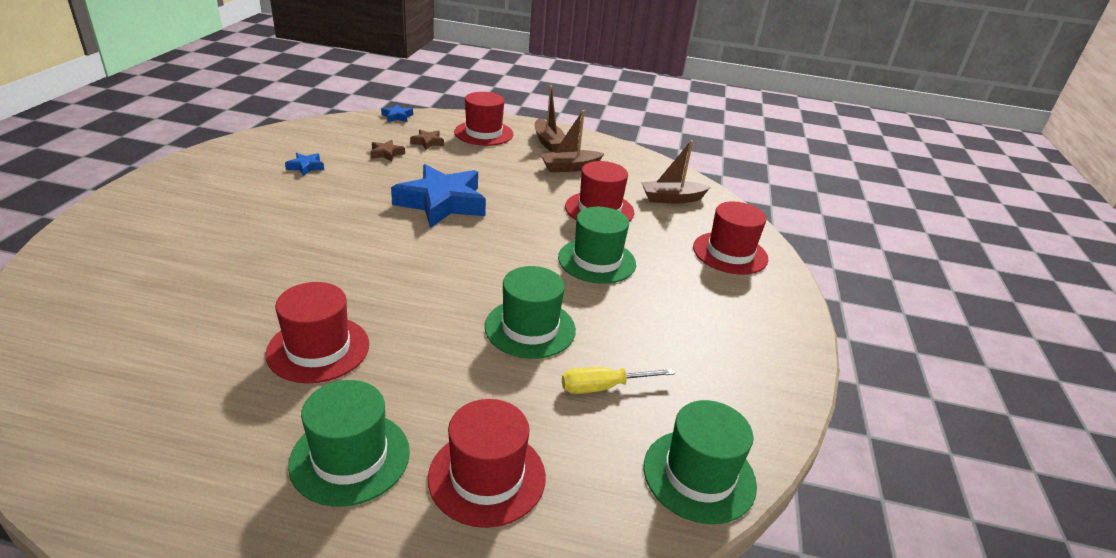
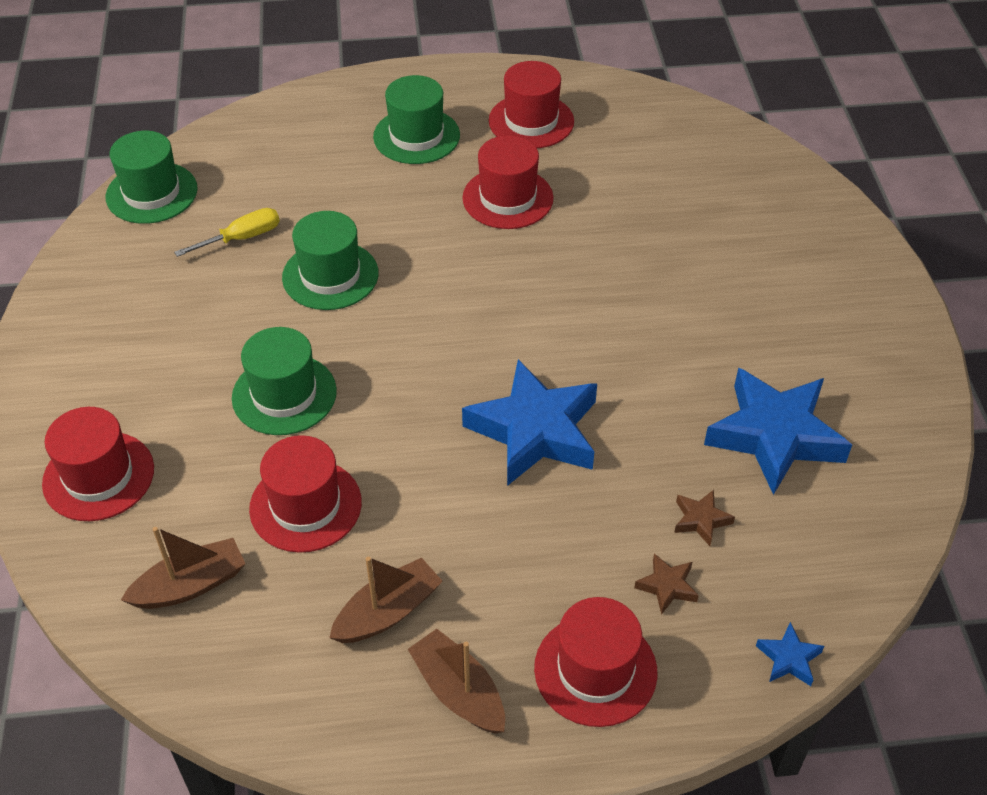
camera: 165 degrees right, 15 degrees up
blue star [285,153,324,176] -> blue star [704,368,852,495], size x2.41
red hat [428,399,546,528] -> red hat moved to [488,61,574,148]

